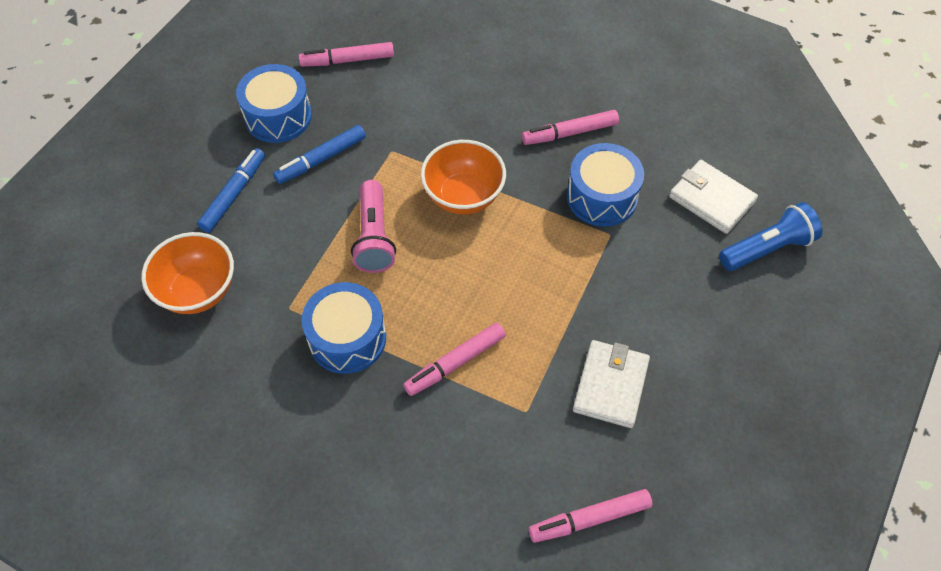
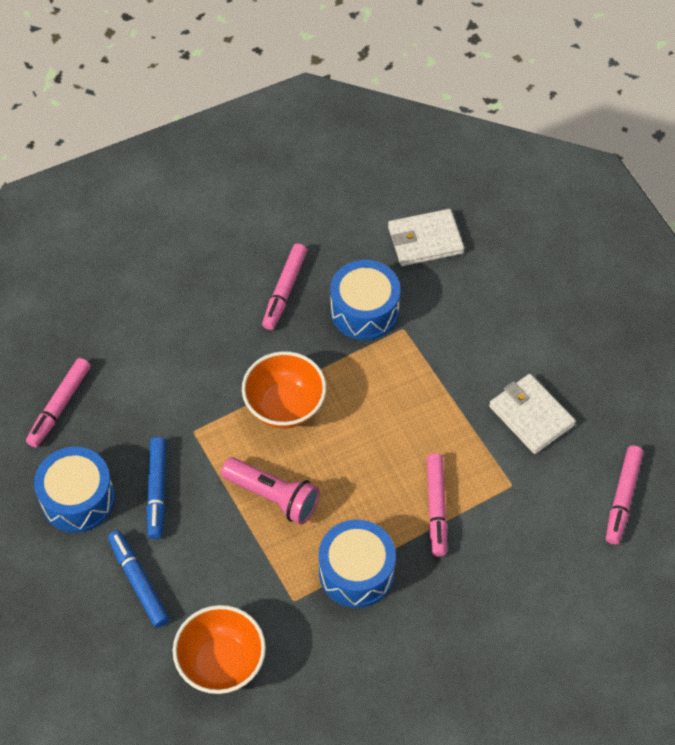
camera: 55 degrees left, 0 degrees up
blue flashlight [719,202,822,271] -> none

